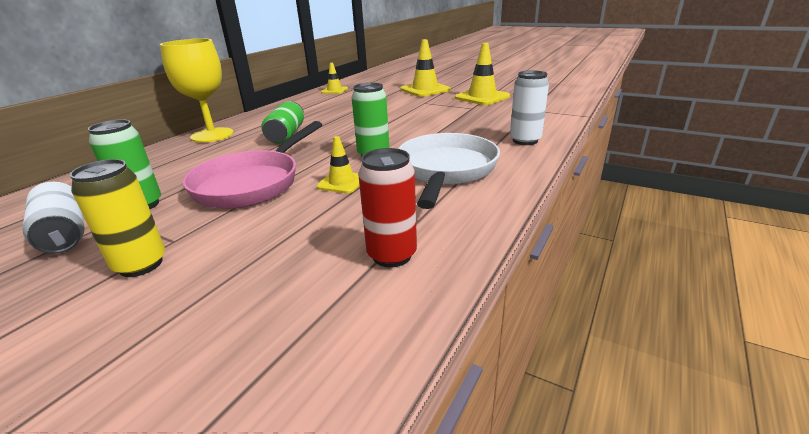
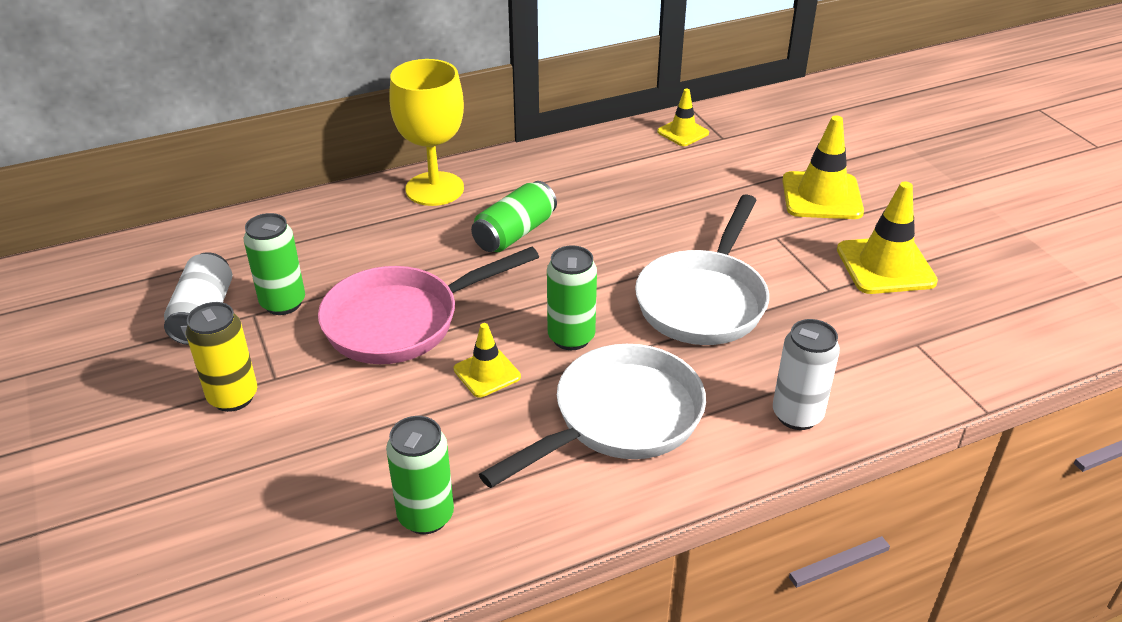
camera: 35 degrees right, 10 degrees up
red can [358,148,417,267] -> green can [386,416,454,534]
none -> white pan [635,194,769,345]

